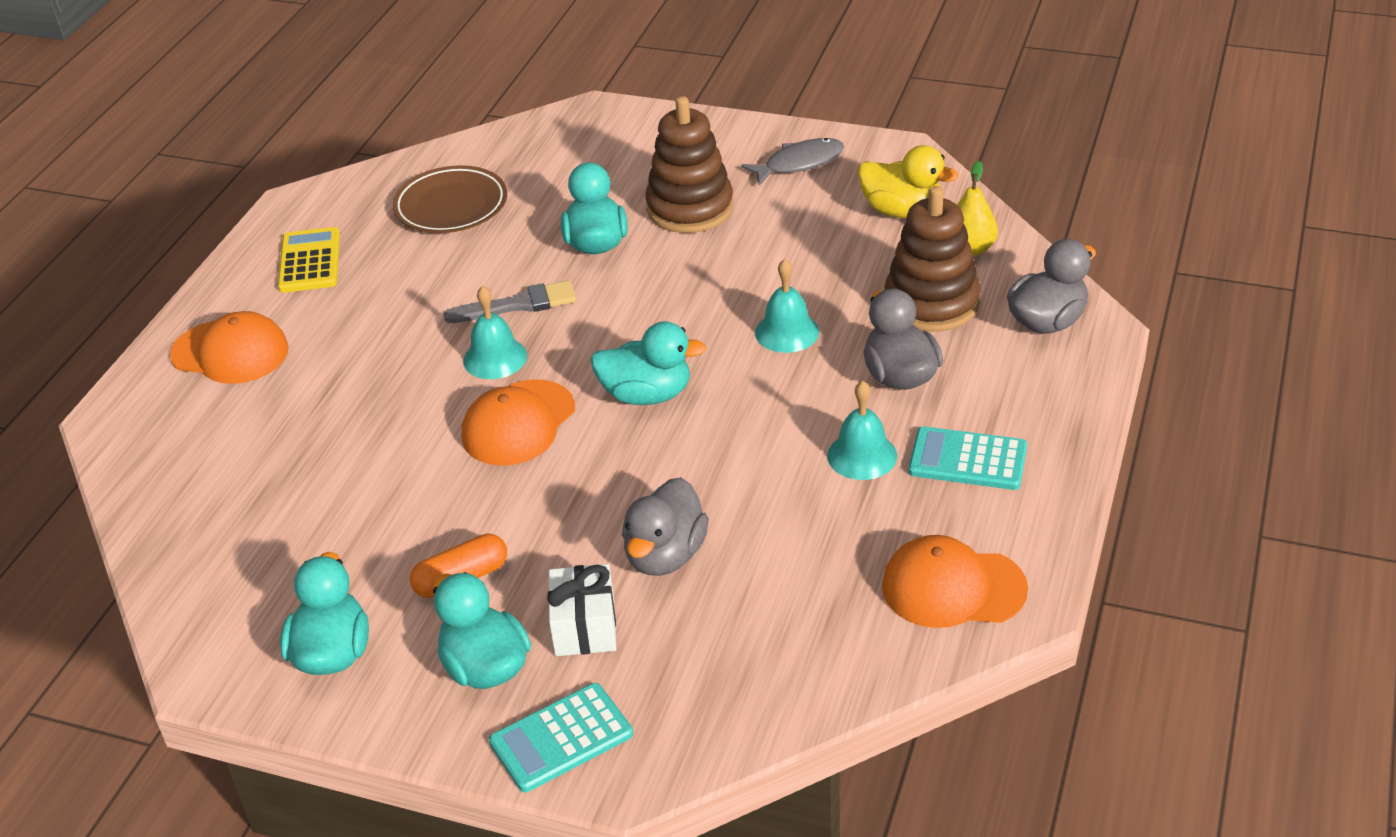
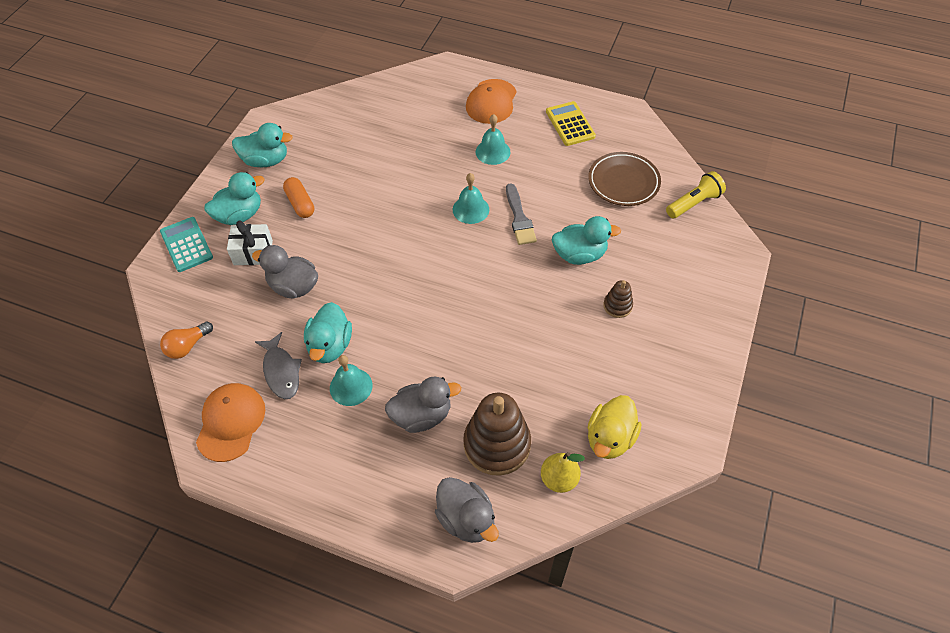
camera: 90 degrees right, 15 degrees up
yellow calculator [278,227,340,293] -> yellow calculator turned 105 degrees counterclockwise [546,101,596,146]
orange cap [462,379,575,466] -> none
turquoise duck [591,321,706,405] -> turquoise duck moved to [304,302,352,363]
brown stacking toy [645,96,733,233] -> brown stacking toy [604,280,633,318], size x0.48
grey fish [741,138,844,185] -> grey fish moved to [255,332,302,399]
turquoise bell [755,259,819,353] -> turquoise bell moved to [476,114,511,165]
turquoise calculator [908,426,1027,490] -> none
none -> orange light bulb [160,321,213,359]
none -> yellow flashlight [666,171,726,218]

